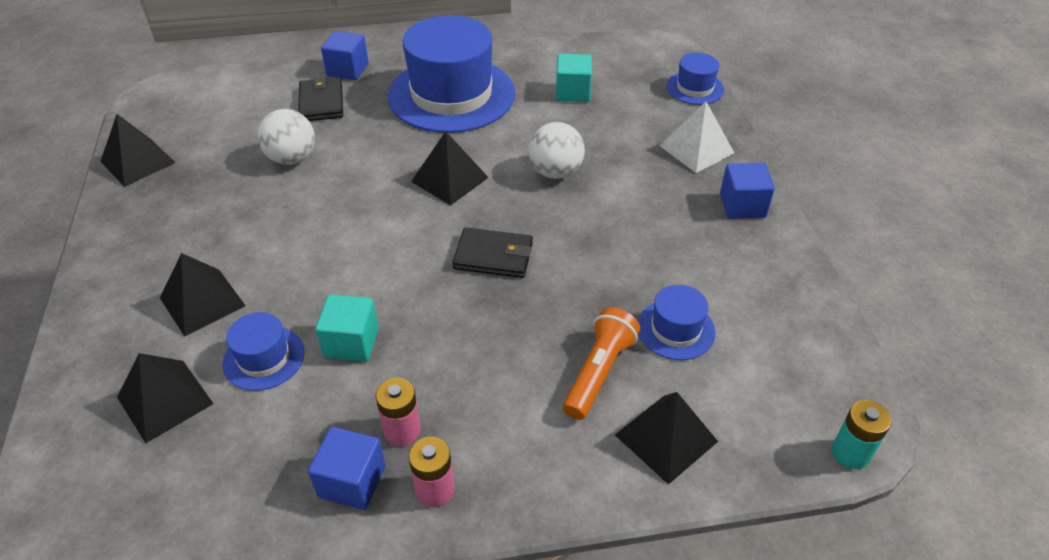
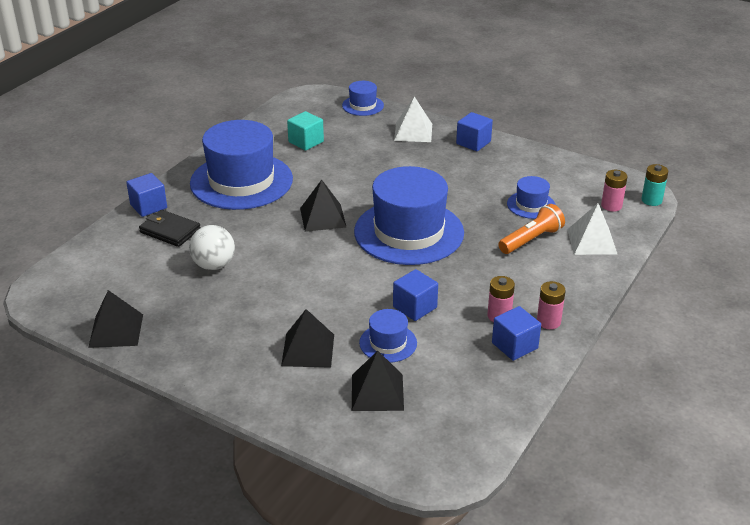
camera: 50 degrees left, 10 degrees down
turquoise cube [315,294,379,362] -> blue cube [393,269,438,321]
black wallet [453,227,533,278] -> blue hat [354,166,464,265]
white ball [529,122,585,179] -> none
orange flashlight [563,307,640,420] -> orange flashlight turned 75 degrees clockwise [498,204,565,254]
black pyramid [615,392,718,485] -> white pyramid [567,203,617,255]
none -> pink battery [601,170,627,212]

